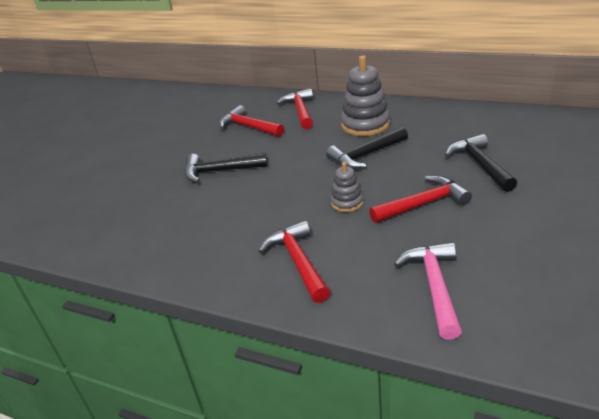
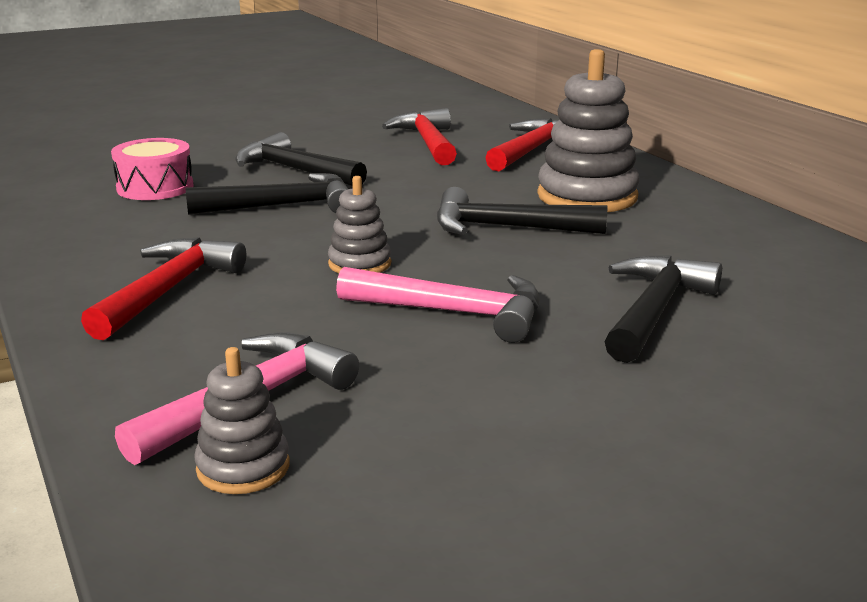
camera: 35 degrees right, 10 degrees down
red hammer [369,176,472,223] -> pink hammer [336,267,539,343]
none -> pink drum [111,138,193,200]
none -> black hammer [186,173,348,215]
none -> grey stacking toy [194,347,290,494]

